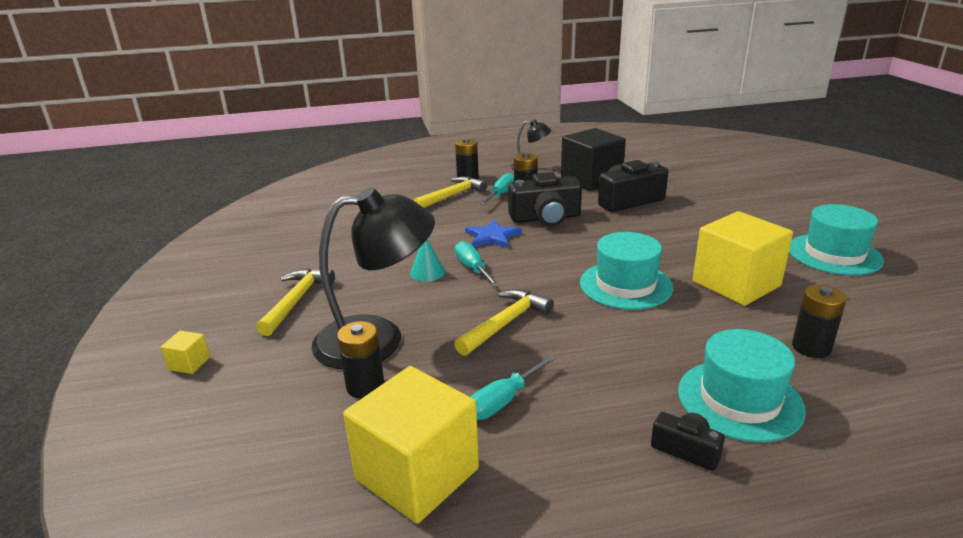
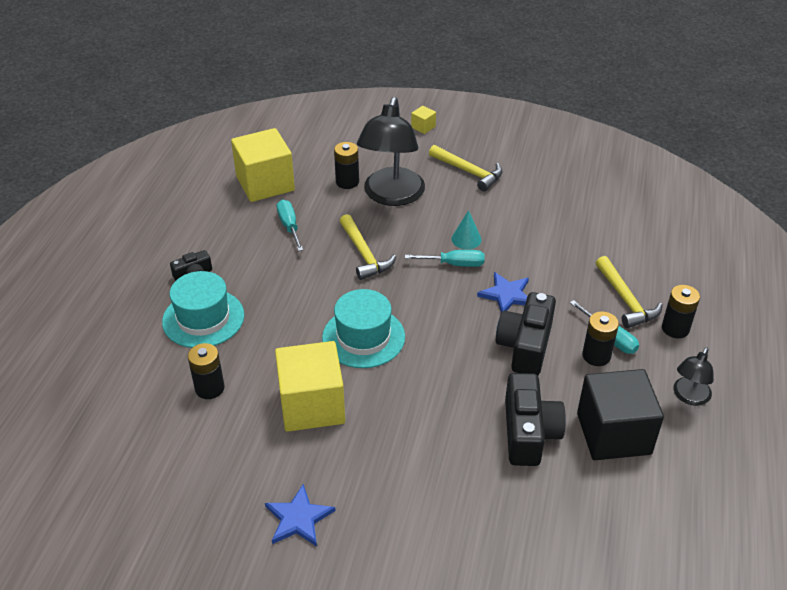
camera: 115 degrees right, 15 degrees up
turquoise hat [789,204,884,275] -> blue star [265,484,335,547]

